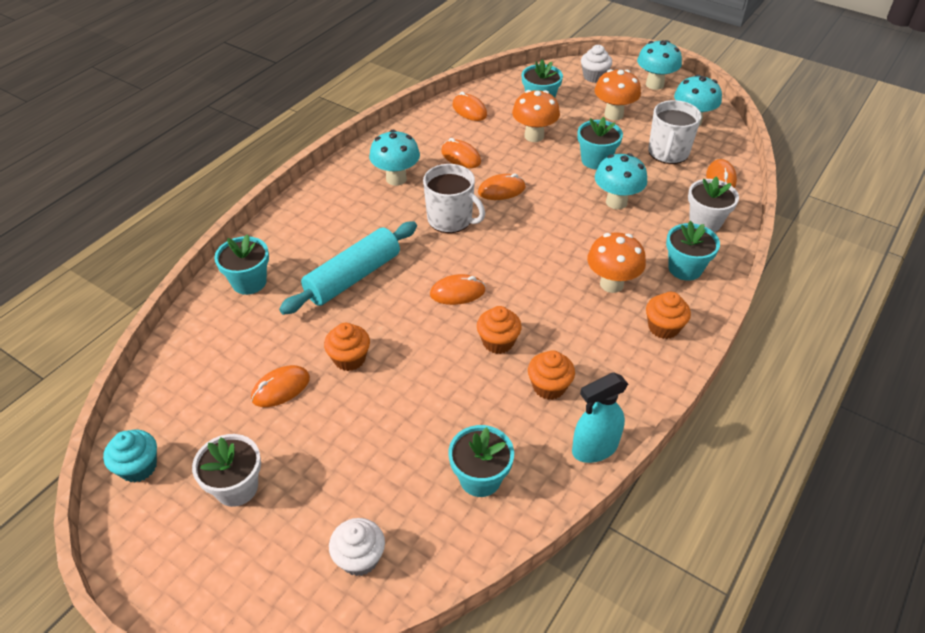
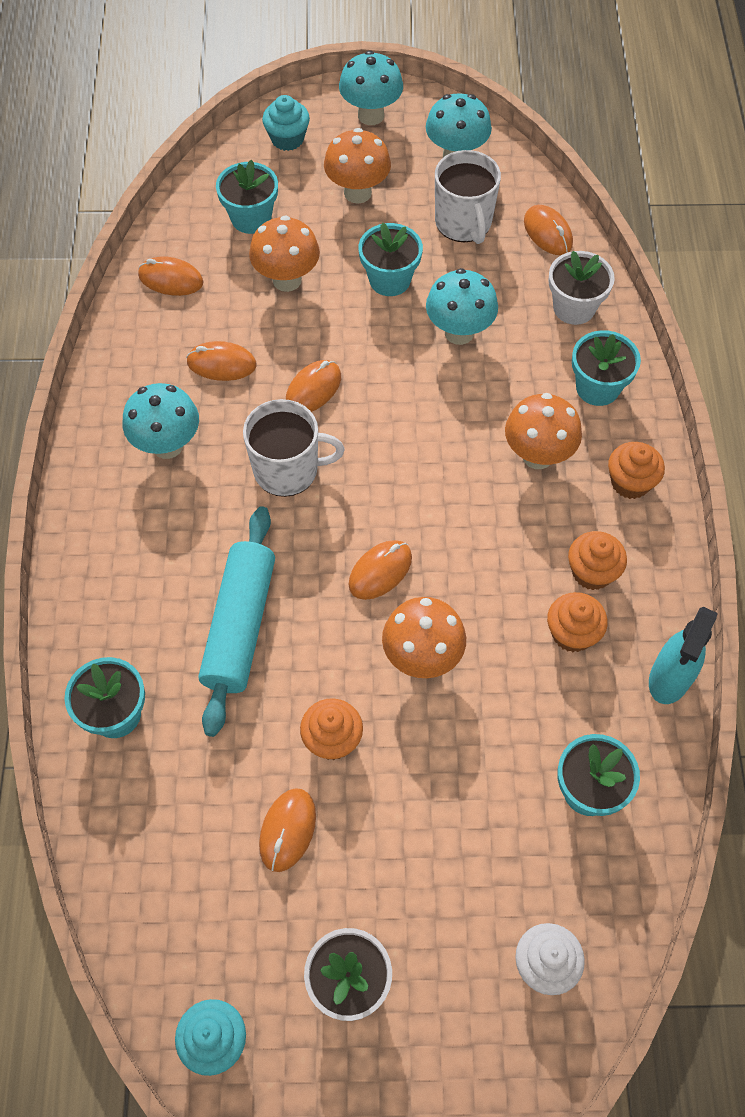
camera: 35 degrees left, 15 degrees up
orange cupcake [477,306,522,354] -> orange cupcake moved to [568,531,627,590]
white cupcake [581,45,612,83] -> turquoise cupcake [262,95,310,151]
none -> orange mushroom [382,597,466,678]

